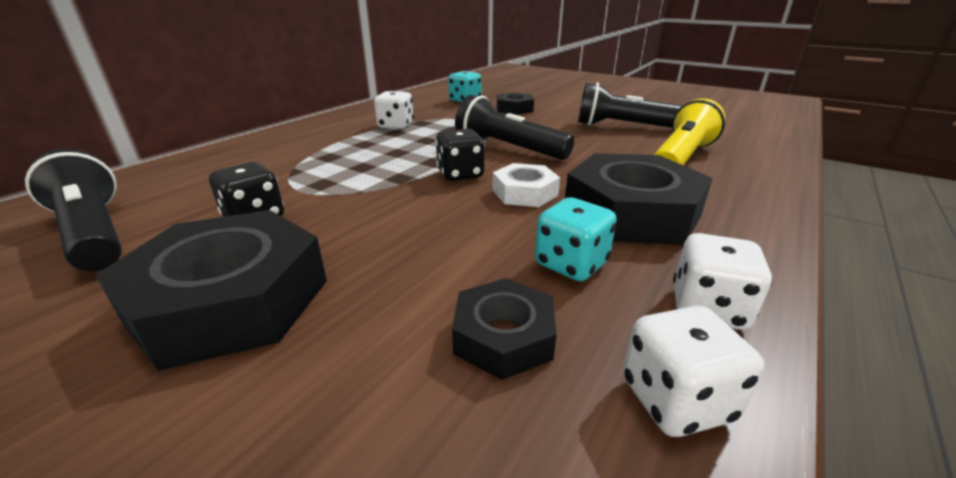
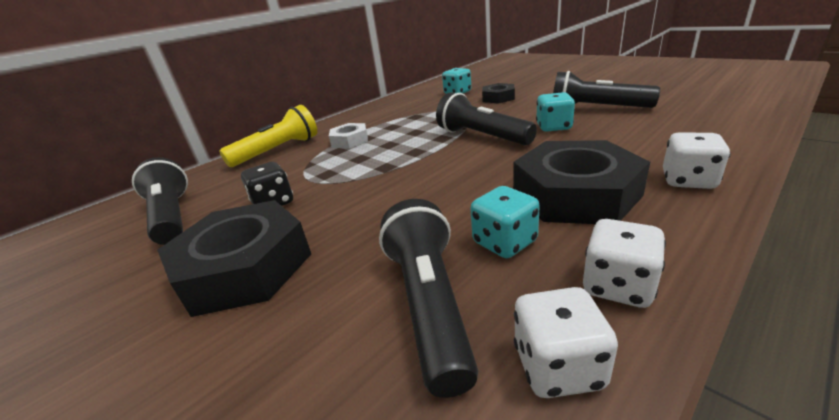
camera: 15 degrees right, 0 degrees up
white dice [374,91,414,129] -> white dice moved to [663,132,730,189]
black dice [435,129,485,181] -> none
black nut [452,278,557,380] -> black flashlight [379,199,478,398]
white nut [492,163,560,207] -> white nut moved to [329,123,368,149]
yellow flashlight [654,98,726,165] -> yellow flashlight moved to [219,105,317,167]
none -> turquoise dice [536,92,575,132]

